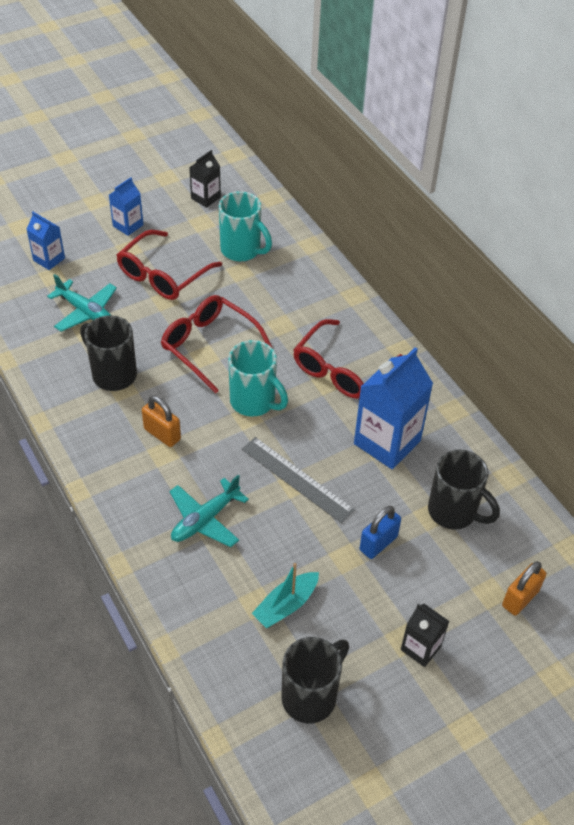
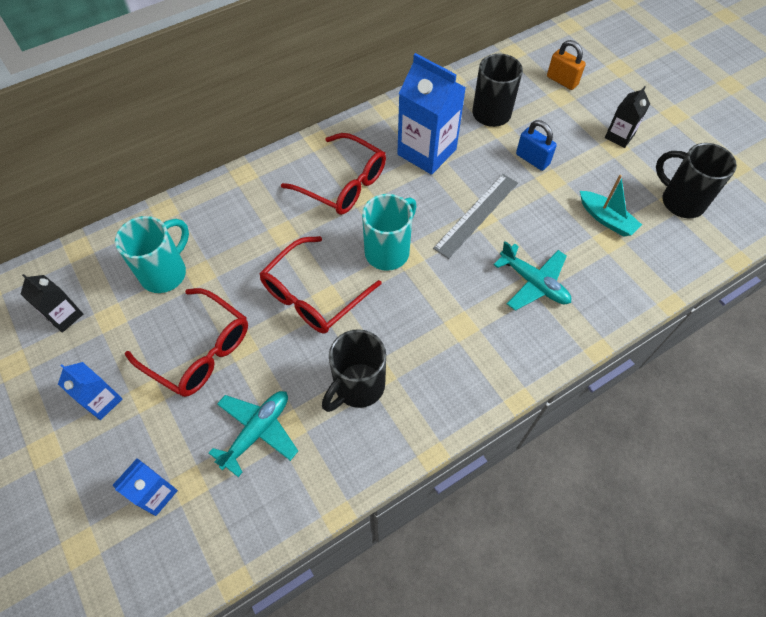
camera: 90 degrees left, 10 degrees up
orange padlock [142,396,181,447] -> none

